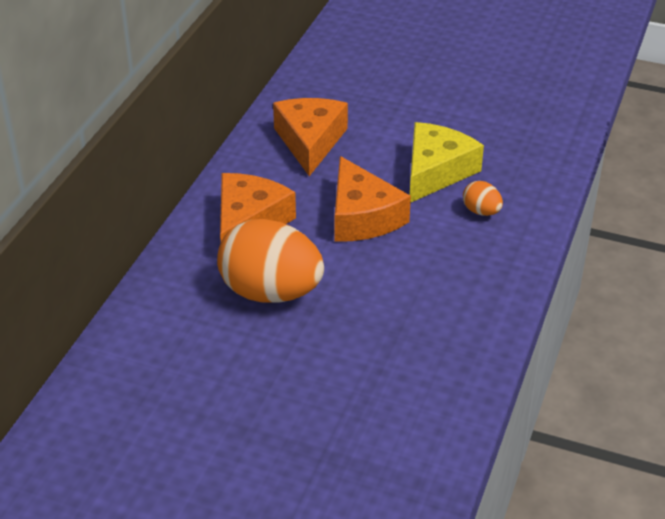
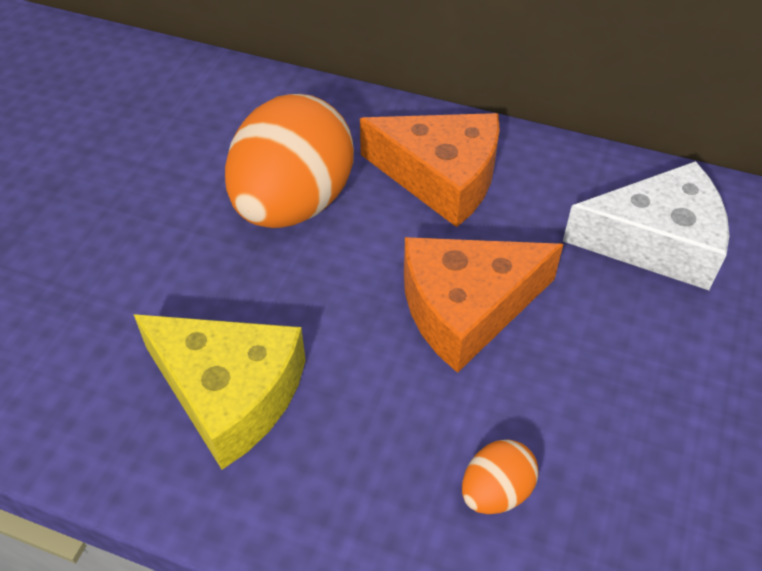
camera: 90 degrees right, 10 degrees up
orange cheese [273,98,348,176] -> white cheese [563,161,729,290]
yellow cheese [410,122,484,203] -> yellow cheese moved to [133,314,306,470]

